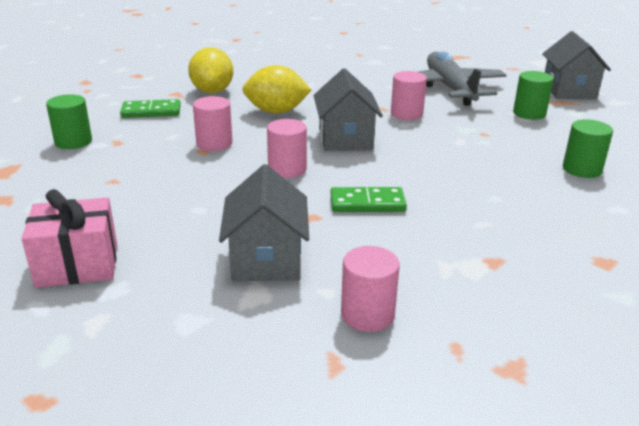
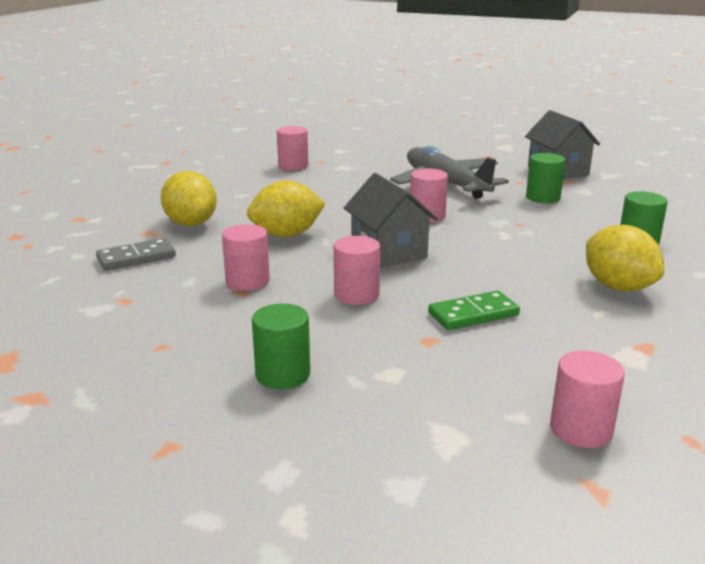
camera: 20 degrees left, 5 degrees down
pink gift [22,189,117,288] -> none
green cylinder [46,94,92,149] -> green cylinder moved to [252,304,310,389]
green domino [120,99,181,118] -> grey domino [96,238,176,271]
grey house [219,164,309,281] -> none
none -> pink cylinder [277,126,308,170]
none -> yellow lemon [586,225,664,292]

